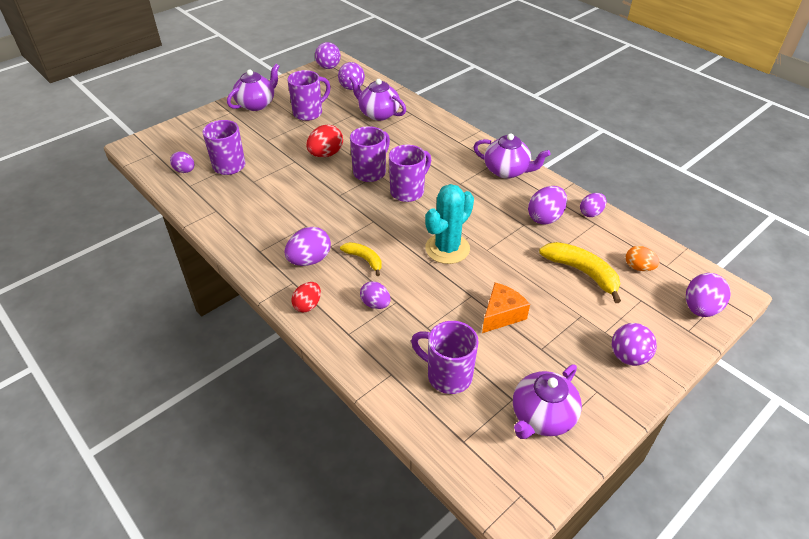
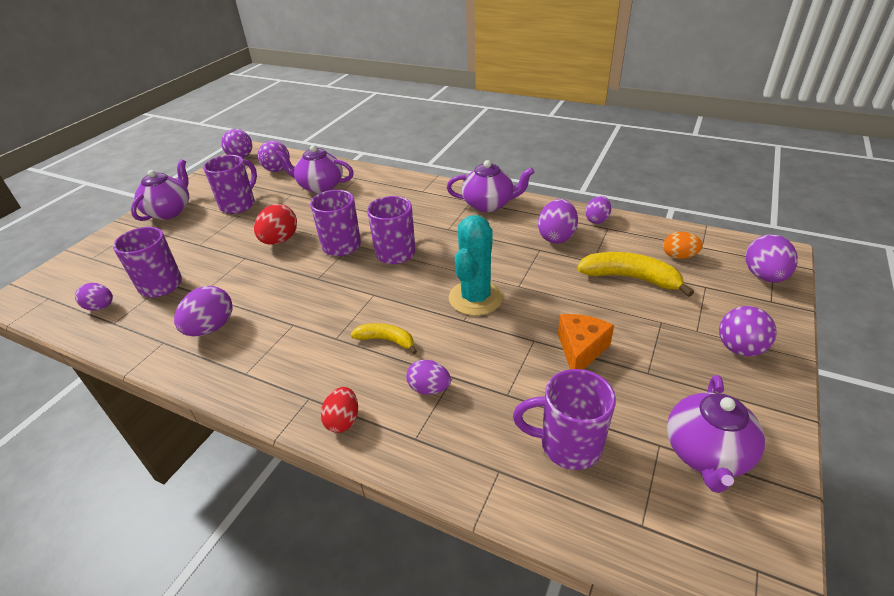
camera: 20 degrees left, 5 degrees down
purple egg [285,227,331,266] -> purple egg moved to [174,286,232,336]

